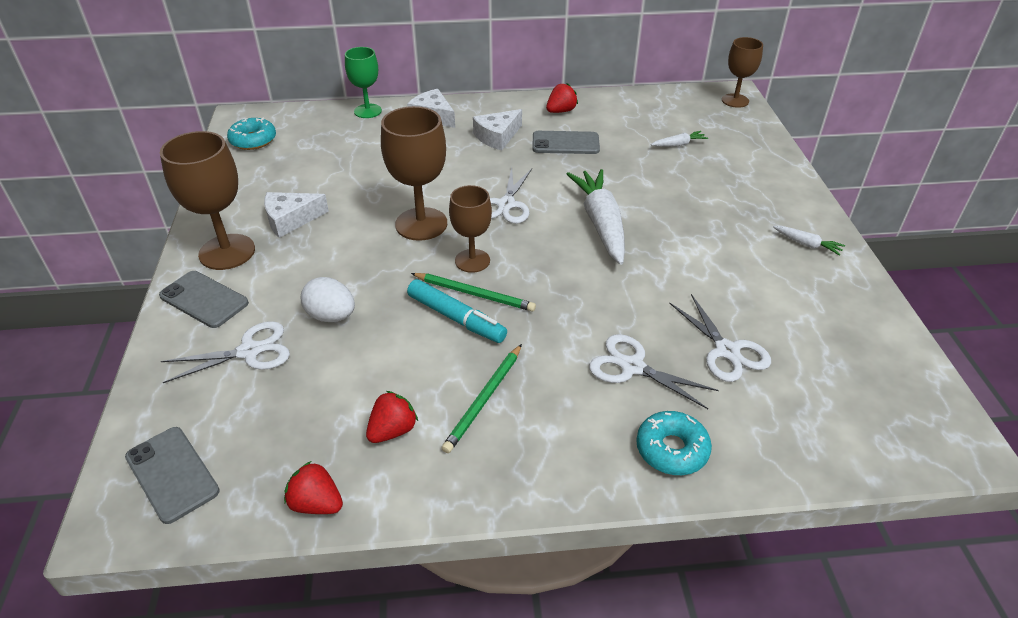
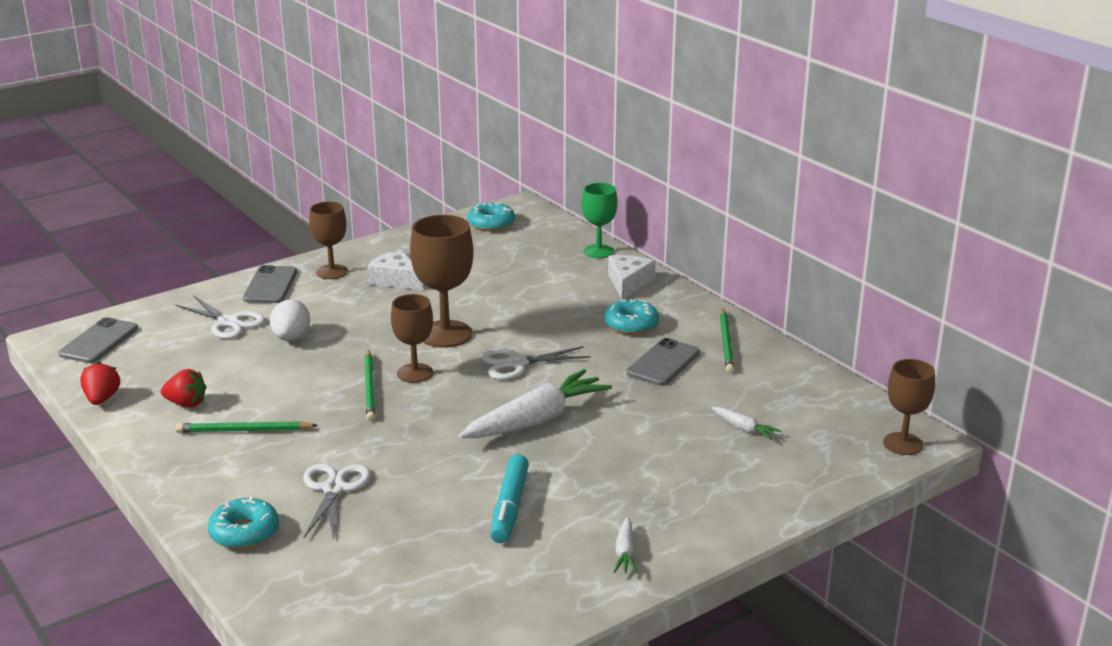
camera: 60 degrees right, 15 degrees down
brown goblet [160,131,255,270] -> brown goblet [309,202,348,279], size x0.64
turquoise marker [407,279,507,343] -> turquoise marker moved to [490,454,529,543]
white cheese [473,109,522,150] -> turquoise donut [604,299,659,335]
grey phone [532,131,600,154] -> grey phone turned 60 degrees clockwise [627,338,700,386]
red strawberry [546,83,578,113] -> green pencil [720,309,734,373]
white scissors [669,294,771,382] -> none

